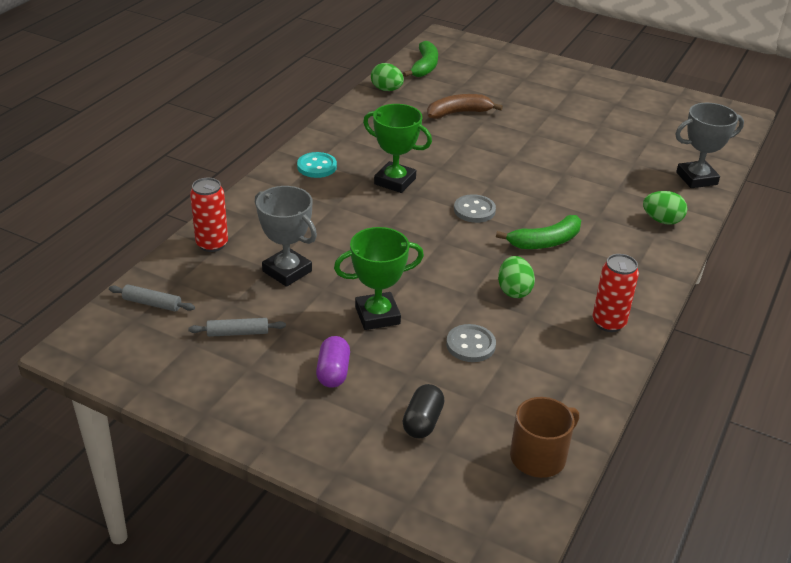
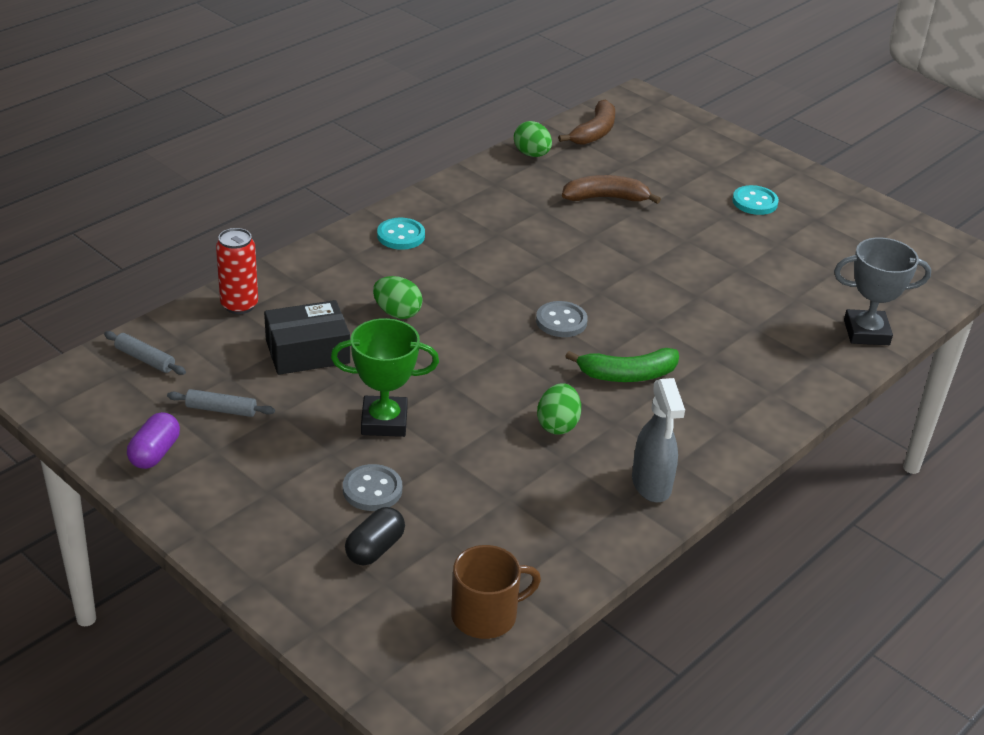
camera: 15 degrees right, 0 degrees up
grey trophy [255,186,317,287] -> black box [264,300,350,375]
purple capsule [316,336,350,388] -> purple capsule moved to [127,412,180,469]
green trophy [363,104,432,193] -> none
green banana [403,41,438,77] -> brown banana [558,100,615,145]
grey button [446,324,496,362] -> grey button moved to [343,464,402,511]
red can [593,254,639,332] -> grey spray bottle [632,378,685,502]
green egg [643,191,687,225] -> green egg moved to [373,276,423,319]
none -> turquoise button [732,185,779,215]

